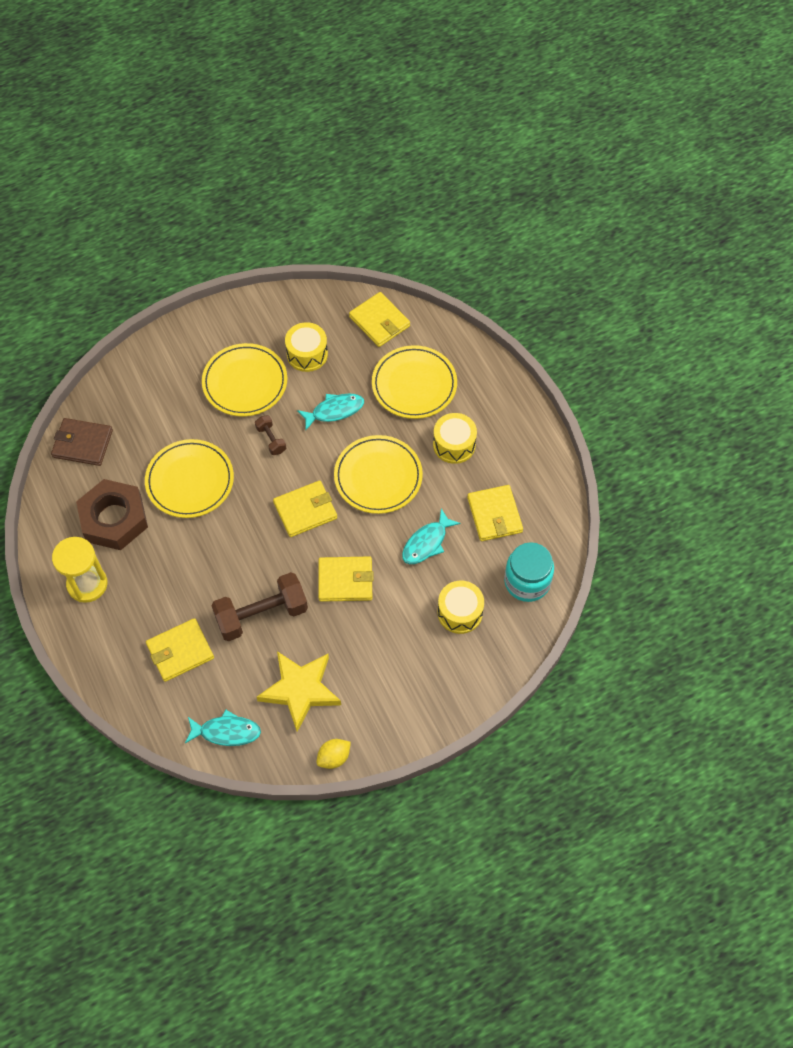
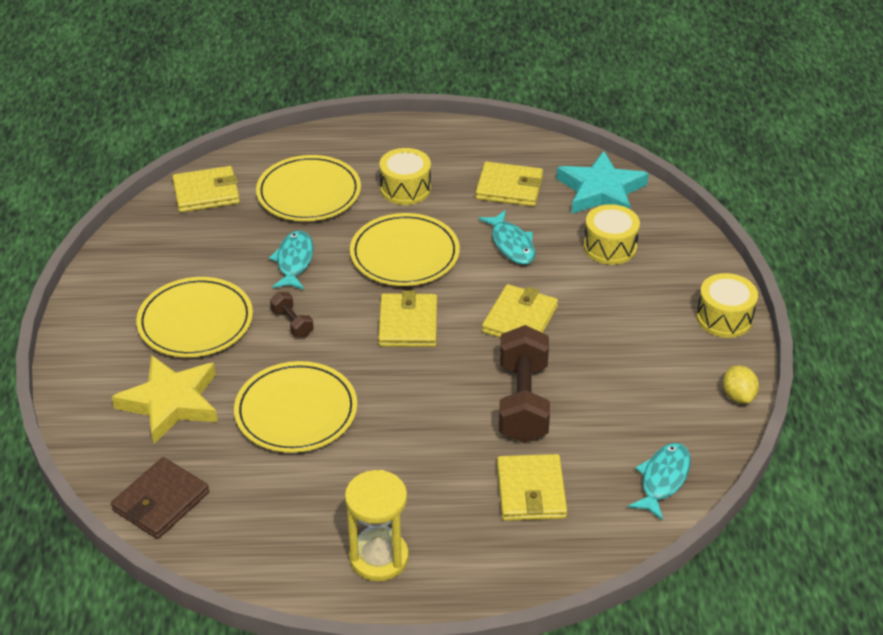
camera: 65 degrees left, 20 degrees down
brown nut [76,479,148,550] -> none
brown dumbbell [255,415,286,455] -> brown dumbbell turned 60 degrees clockwise [270,292,314,337]
yellow star [257,651,341,732] -> yellow star moved to [112,355,218,444]
yellow drum [285,322,328,372] -> yellow drum moved to [696,273,758,338]
turquoise jar [504,542,554,602] -> turquoise star [556,151,649,214]

